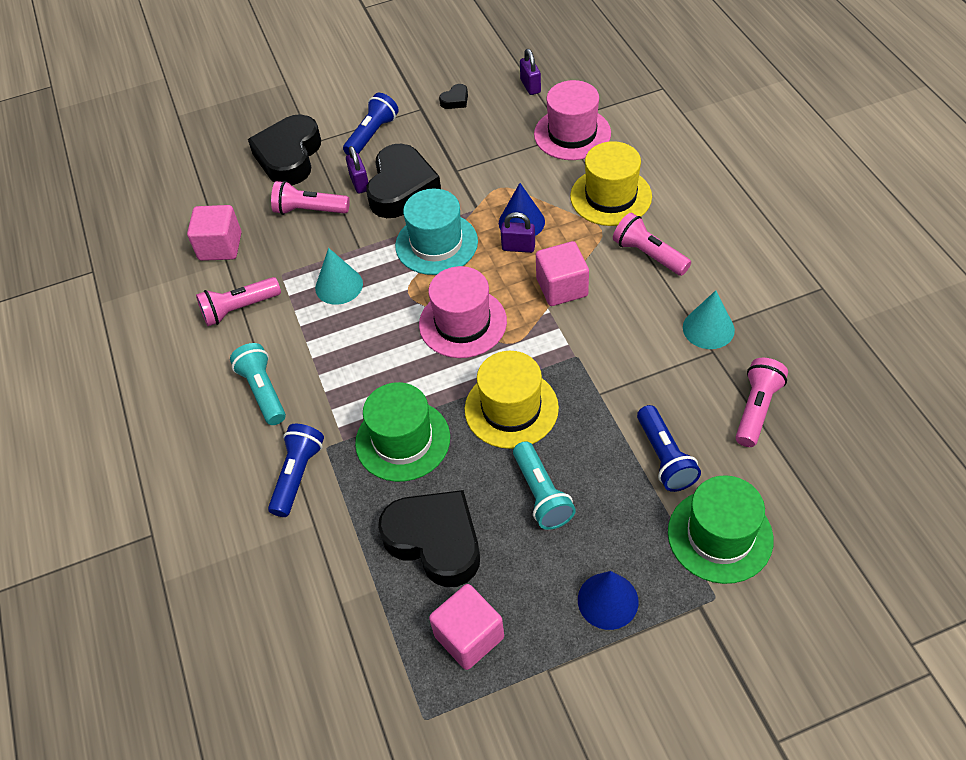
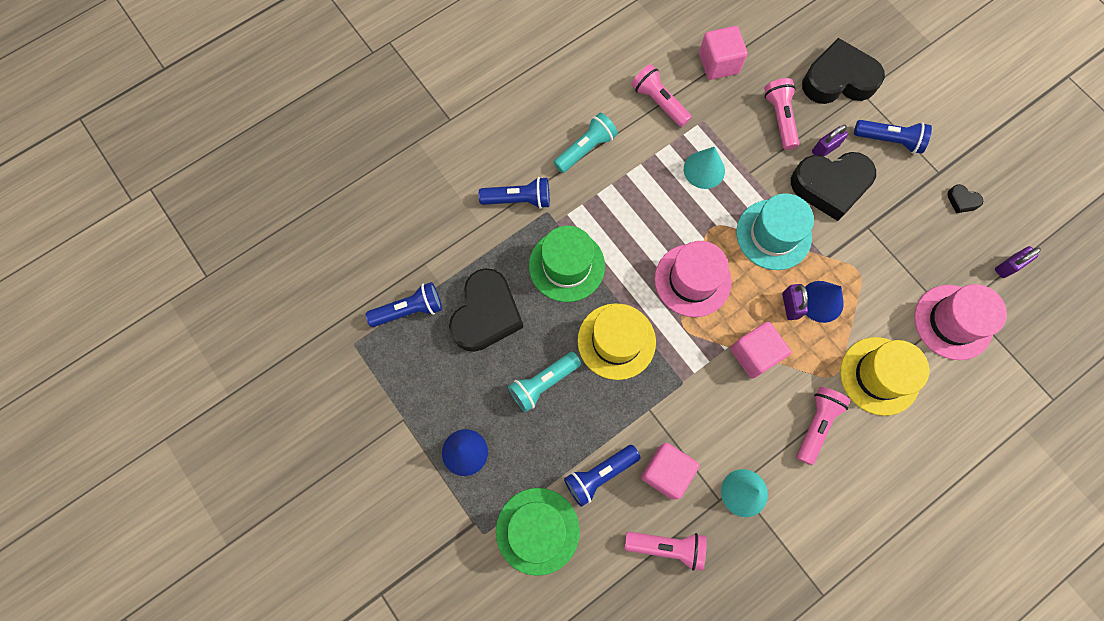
camera: 70 degrees right, 20 degrees up
pink cube [429,584,504,670] -> pink cube moved to [641,443,700,500]
none -> blue flashlight [366,282,442,327]

